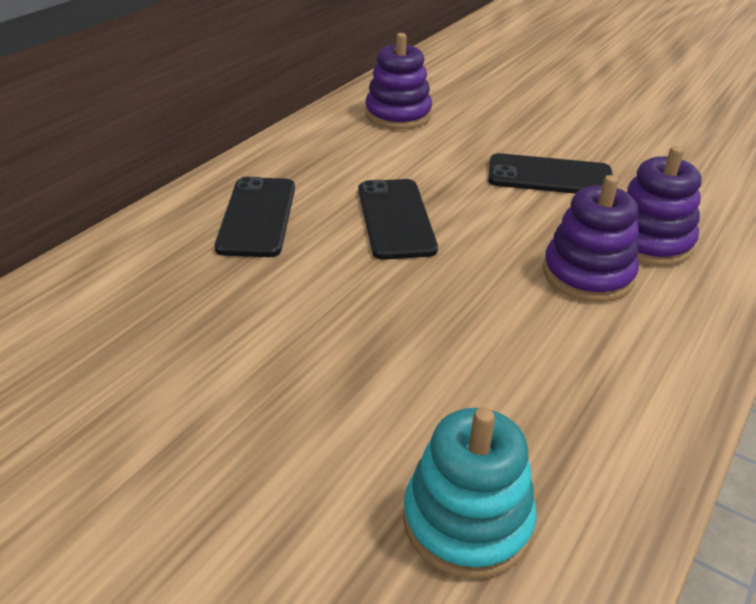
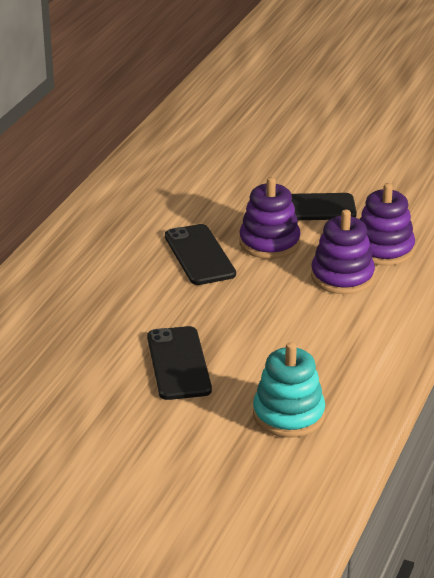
camera: 10 degrees left, 5 degrees down
black phone [215,177,295,257] -> black phone moved to [147,326,212,400]
purple stacking toy [365,33,432,129] -> purple stacking toy moved to [239,177,301,259]

